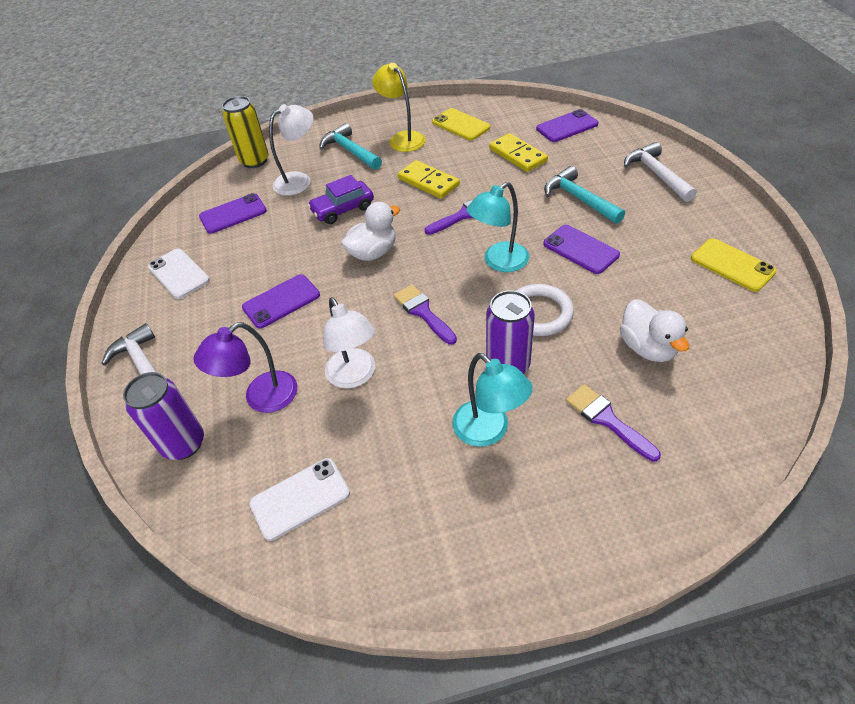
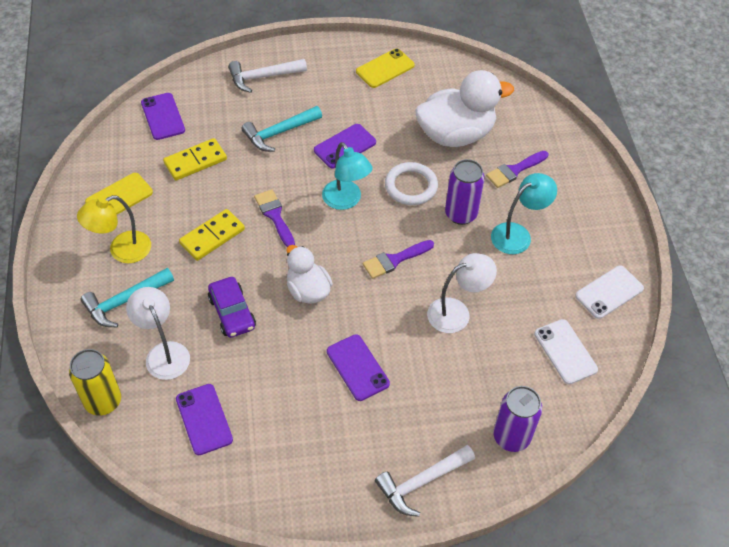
camera: 90 degrees left, 5 degrees up
white phone [148,249,210,299] -> white phone moved to [575,266,644,319]
purple lamp [193,322,297,413] -> none
white duck [620,299,689,362] -> white duck [415,70,514,147], size x1.69

